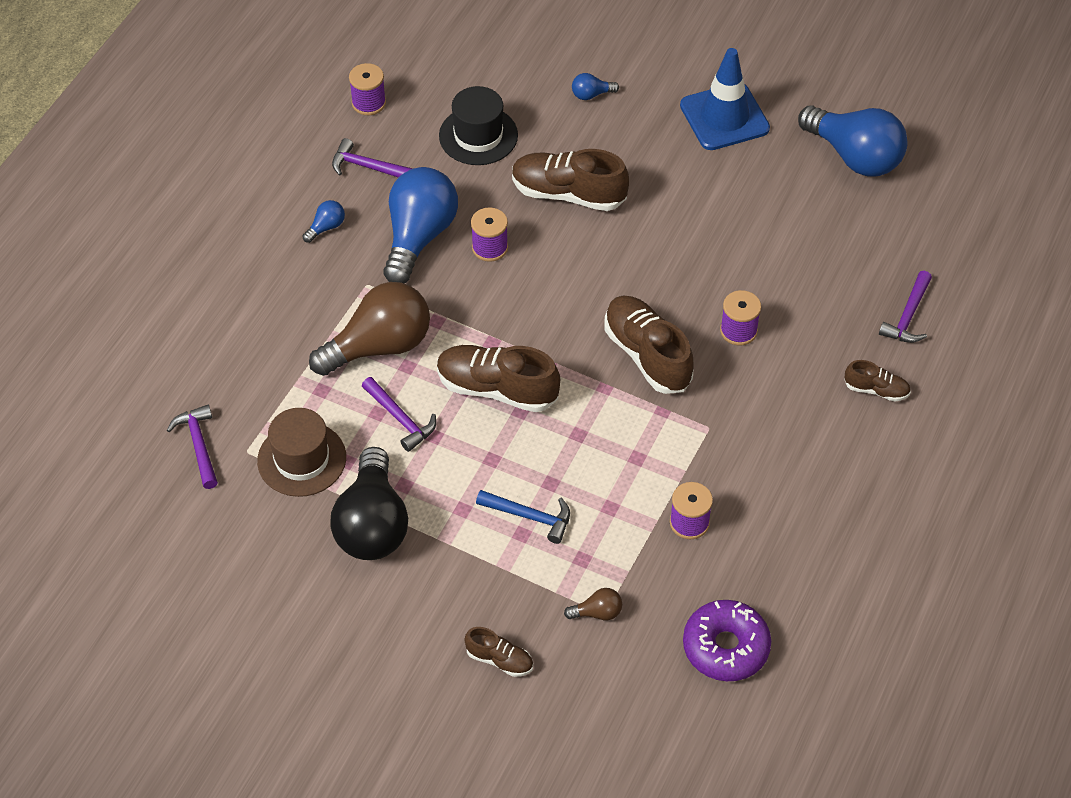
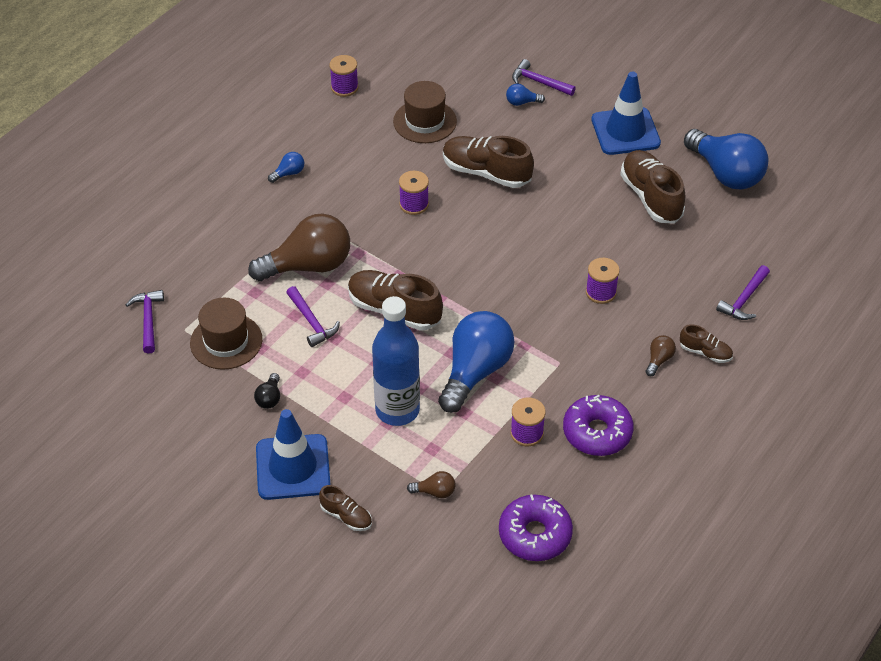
camera: 10 degrees right, 5 degrees down
black light bulb [330,447,408,560] -> black light bulb [254,373,280,409], size x0.41
purple hammer [332,138,413,178] -> purple hammer moved to [512,59,576,96]
blue light bulb [383,167,458,283] -> blue light bulb moved to [438,311,514,413]
black hat [439,86,518,165] -> brown hat [393,81,457,143]
blue hammer [476,490,570,544] -> blue bottle [372,296,420,426]
brown shoe [604,296,694,394] -> brown shoe moved to [620,150,685,224]
none -> blue traffic cone [256,409,331,500]
none -> purple donut [563,395,634,456]
none -> brown light bulb [646,335,676,376]

